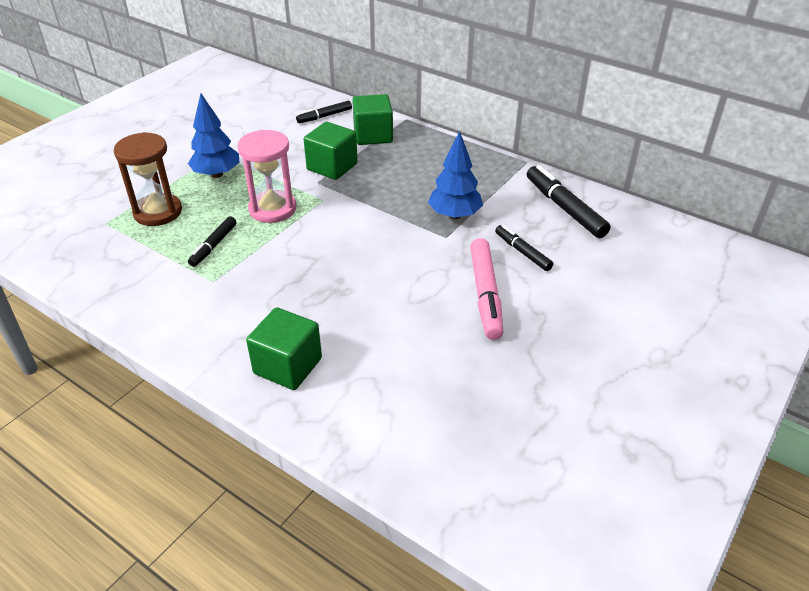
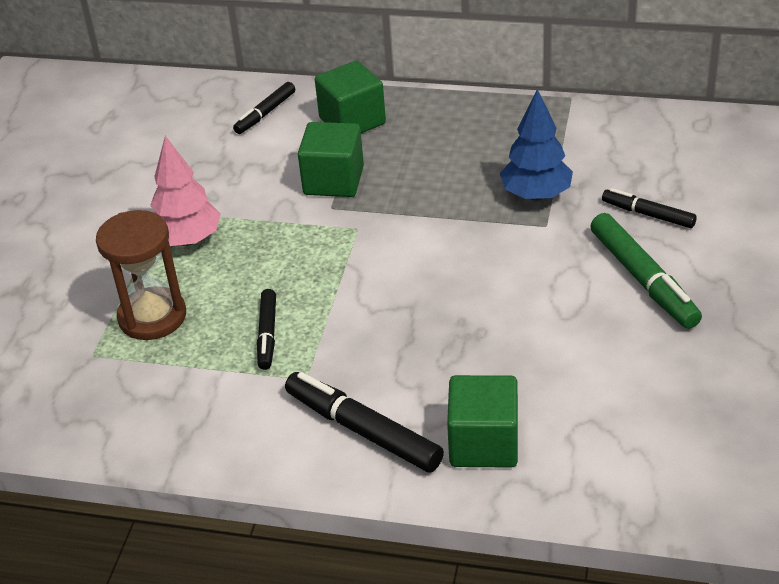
camera: 20 degrees left, 0 degrees up
blue tree [188,93,240,178] -> pink tree [150,136,221,246]
pink hourglass [237,130,296,223] -> none
pink marker [470,238,503,340] -> green marker [590,213,702,329]
black marker [527,165,610,238] -> black marker moved to [285,372,444,473]

